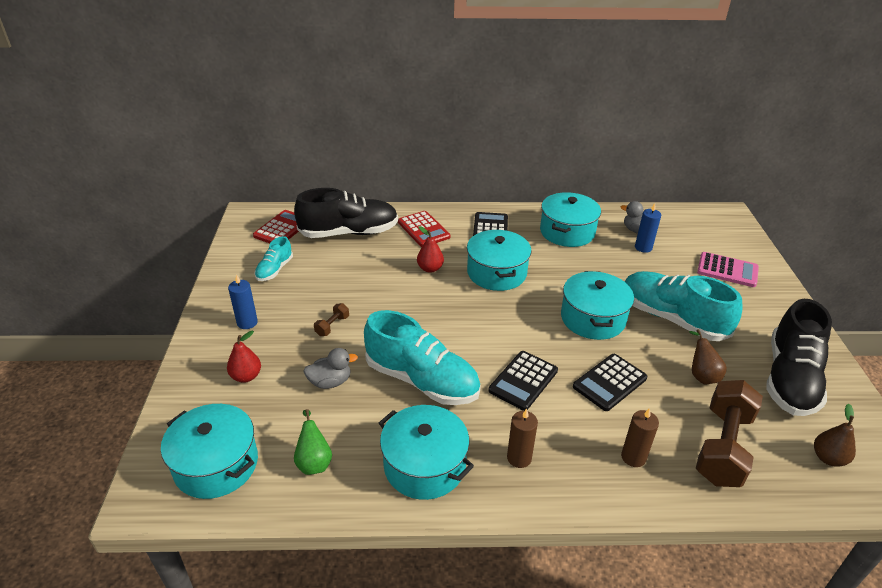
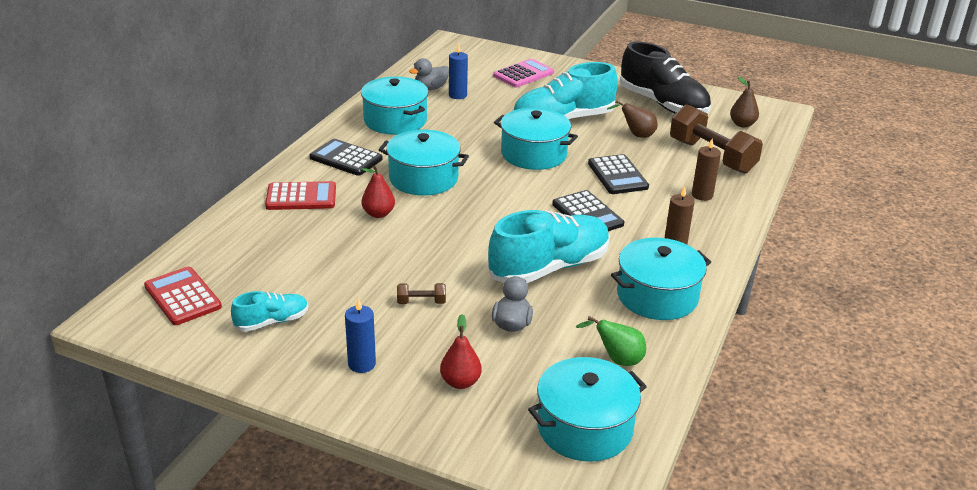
camera: 65 degrees left, 5 degrees down
turquoise shoe [254,236,293,281] -> turquoise shoe turned 75 degrees counterclockwise [231,291,308,331]
black shoe [294,188,398,238] -> none
brown dumbbell [314,303,349,336] -> brown dumbbell turned 60 degrees counterclockwise [397,283,446,304]

